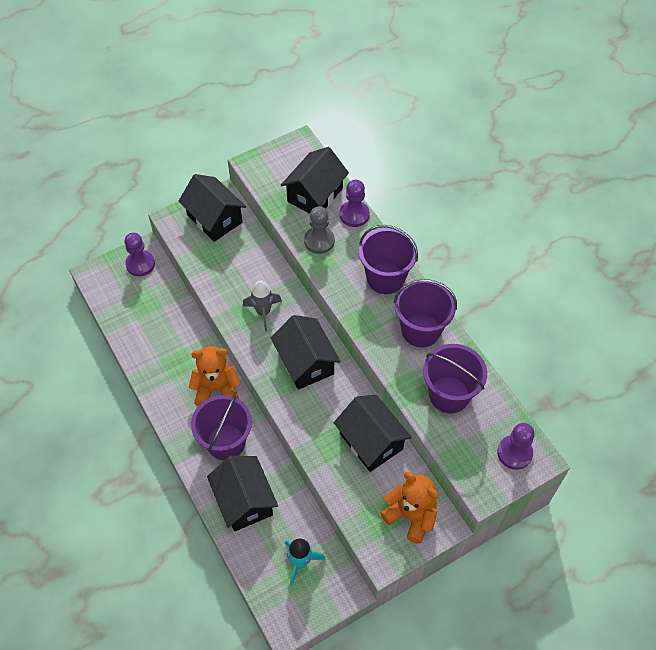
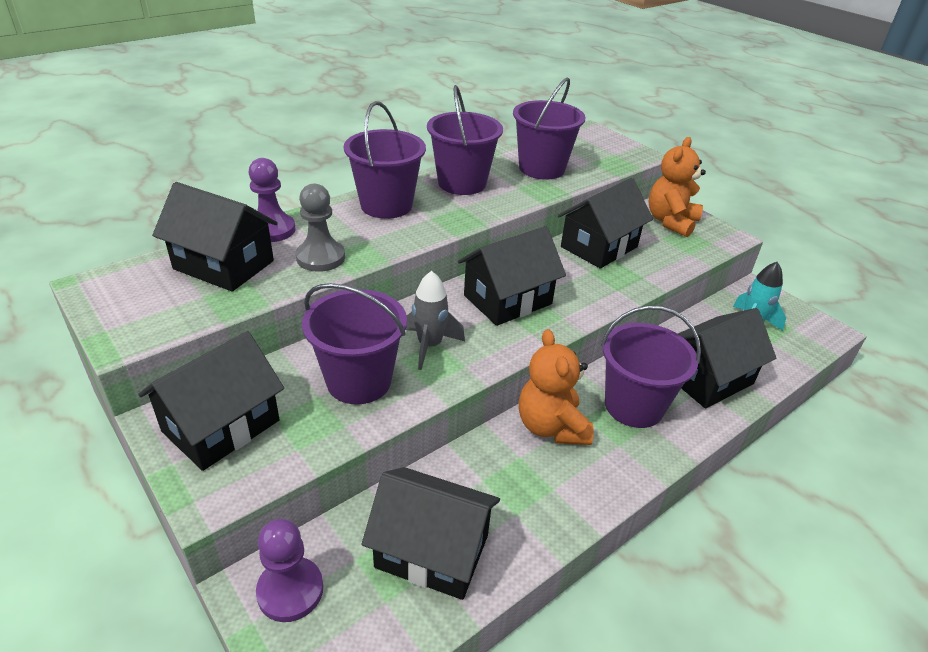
camera: 100 degrees left, 20 degrees down
purple pawn [497,423,535,470] -> none
none -> purple bucket [302,283,407,404]
none -> black house [361,467,500,600]

